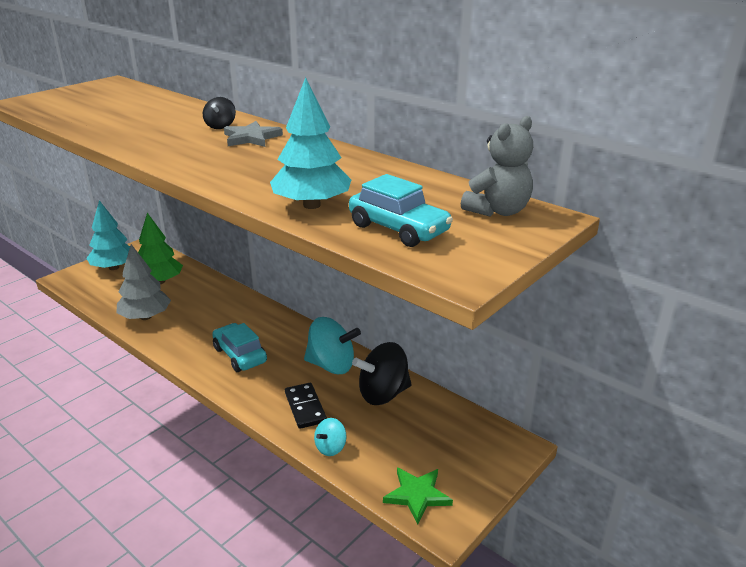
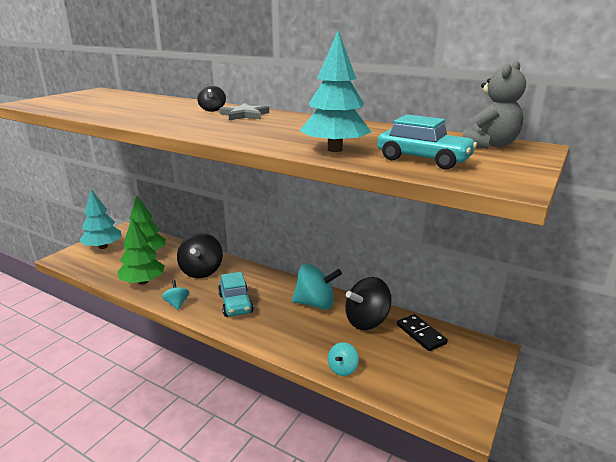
camera: 10 degrees left, 5 degrees down
grey tree [116,244,171,320] -> green tree [117,218,165,285]
turquoise car [212,323,267,372] -> turquoise car turned 150 degrees counterclockwise [218,272,254,317]
black domino [285,383,327,429] -> black domino moved to [397,314,448,351]
green star [383,468,453,524] -> none
none -> turquoise spinning top [162,280,189,310]
none -> black spinning top [177,233,223,278]

